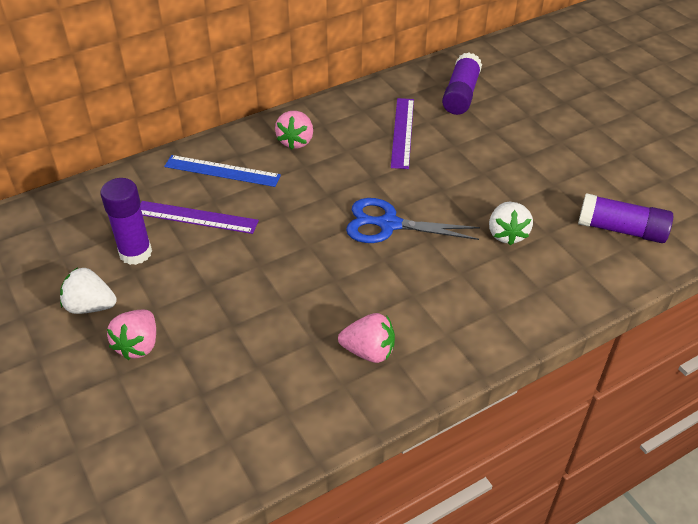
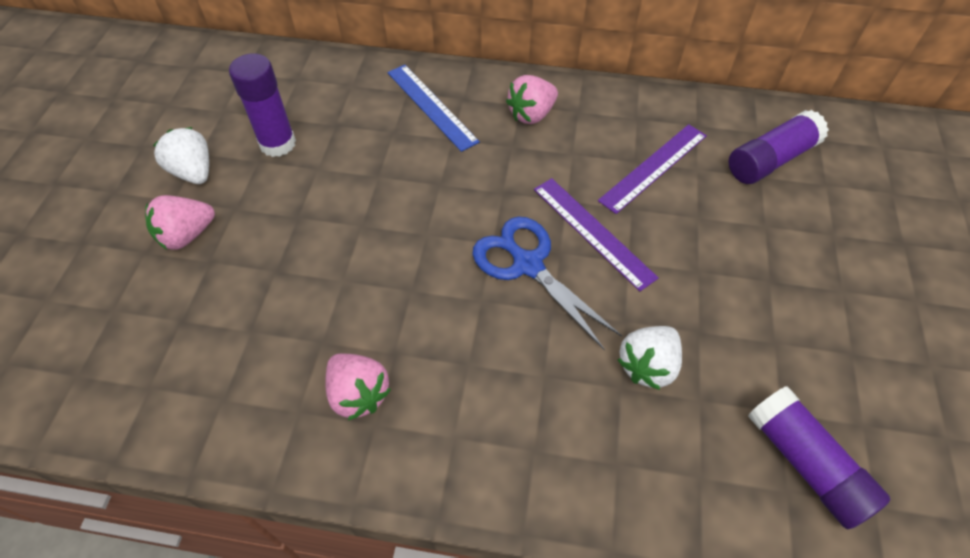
camera: 40 degrees right, 10 degrees up
purple ruler [140,201,259,234] -> purple ruler moved to [534,178,659,291]

